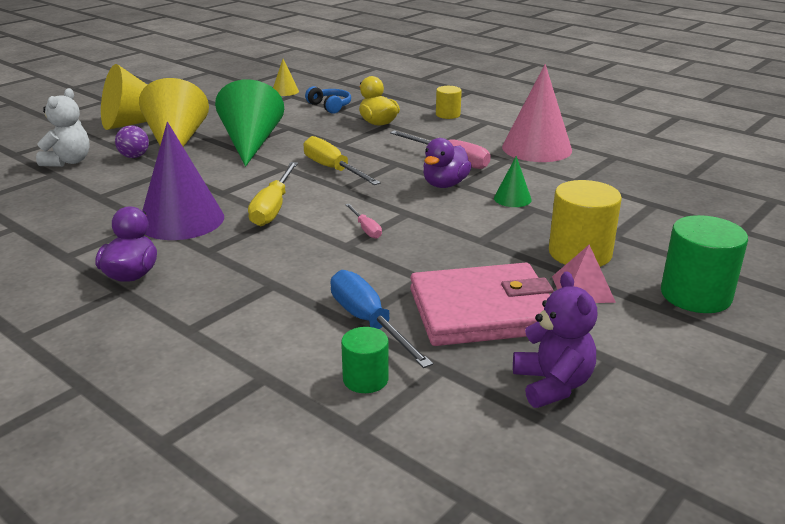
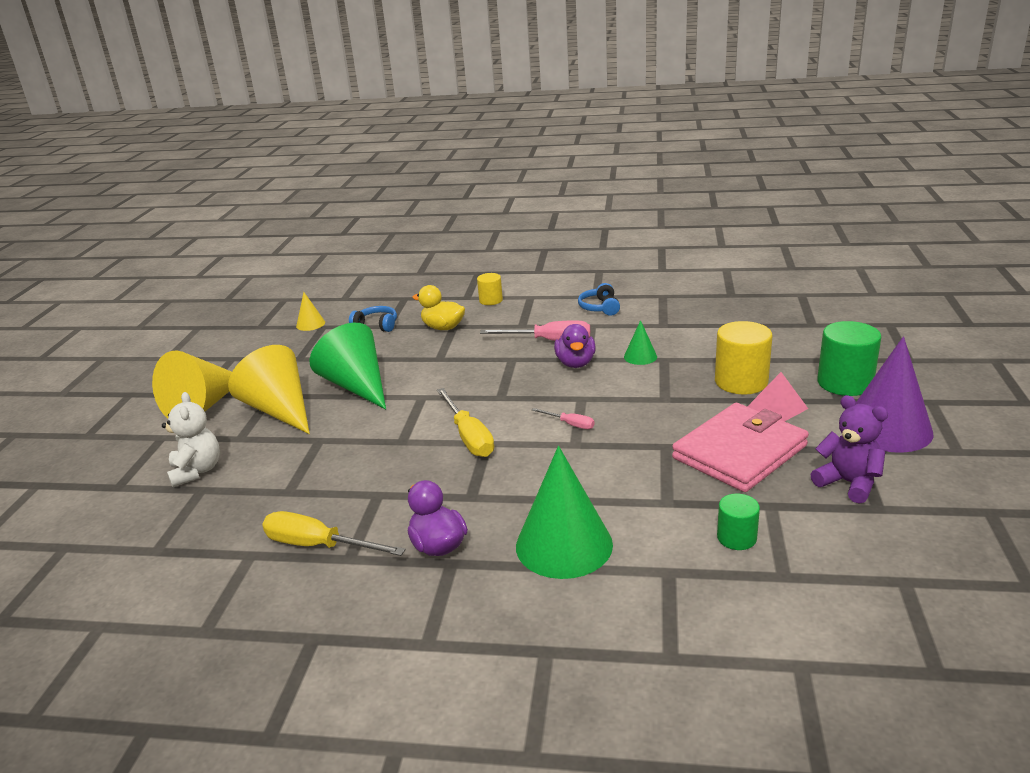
camera: 30 degrees left, 0 degrees up
purple ball [115,125,149,158] -> none
purple cone [142,122,224,240] -> purple cone moved to [856,336,933,453]
yellow screwdriver [303,136,381,185] -> yellow screwdriver moved to [262,511,406,556]
blue screwdriver [331,270,433,368] -> none
pink cone [502,64,572,162] -> blue headphones [578,283,620,316]
none -> green cone [516,446,613,579]

